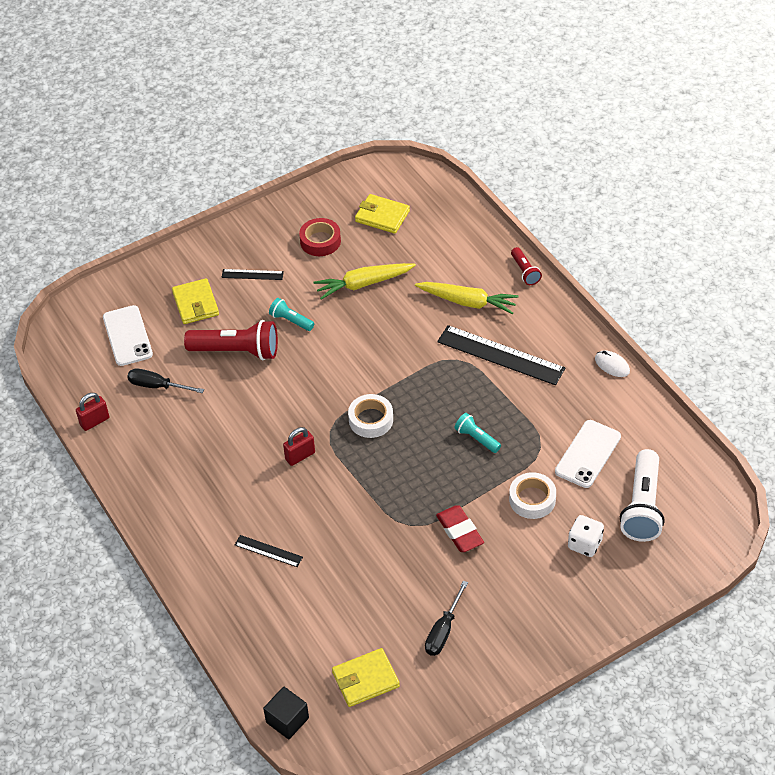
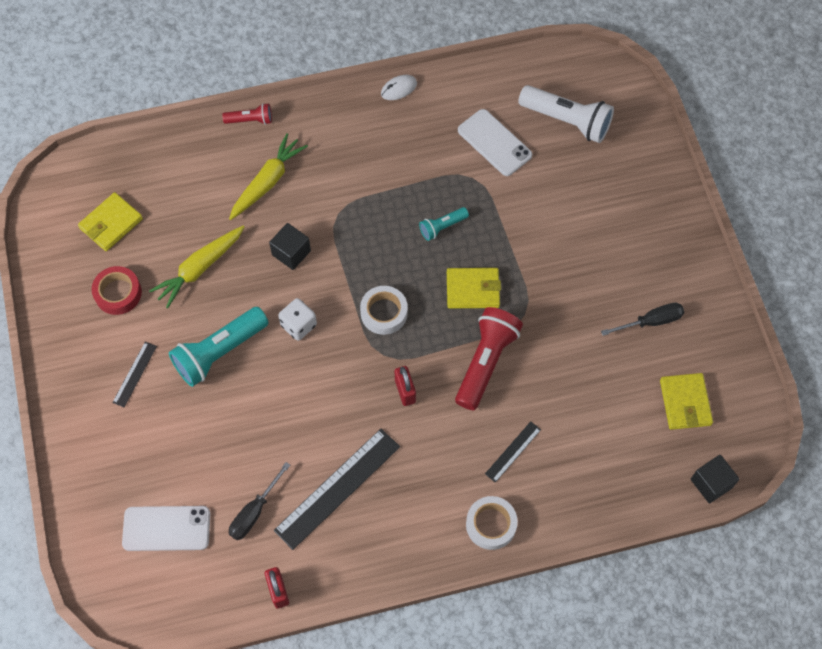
camera: 75 degrees left, 15 degrees up
yellow wallet [172,278,219,324] -> yellow wallet moved to [447,268,501,308]
red flashlight [184,320,278,360] -> red flashlight moved to [455,307,523,410]
turquoise flashlight [269,298,314,331] -> turquoise flashlight [169,307,269,387], size x1.93
yellow carrot [314,263,416,300] -> yellow carrot turned 45 degrees clockwise [149,226,244,309]
black screwdriver [425,581,468,656] -> black screwdriver turned 60 degrees counterclockwise [601,303,684,336]
red eraser [436,505,484,552] -> none
black ruler [437,325,565,385] -> black ruler moved to [274,429,400,550]
white tape [509,472,556,519] -> white tape moved to [466,496,518,550]
white dice [568,515,604,557] -> white dice moved to [278,298,317,341]
none -> black cube [269,223,311,270]

